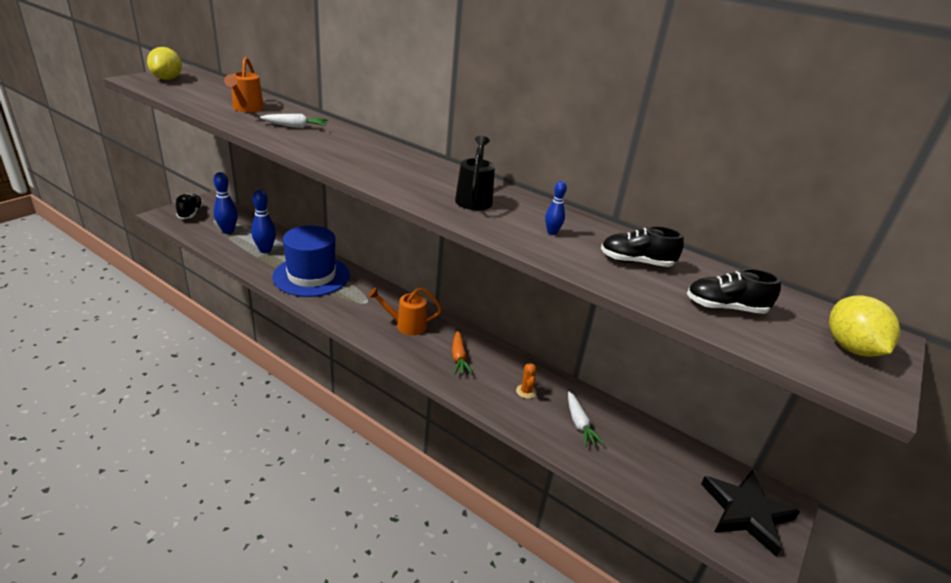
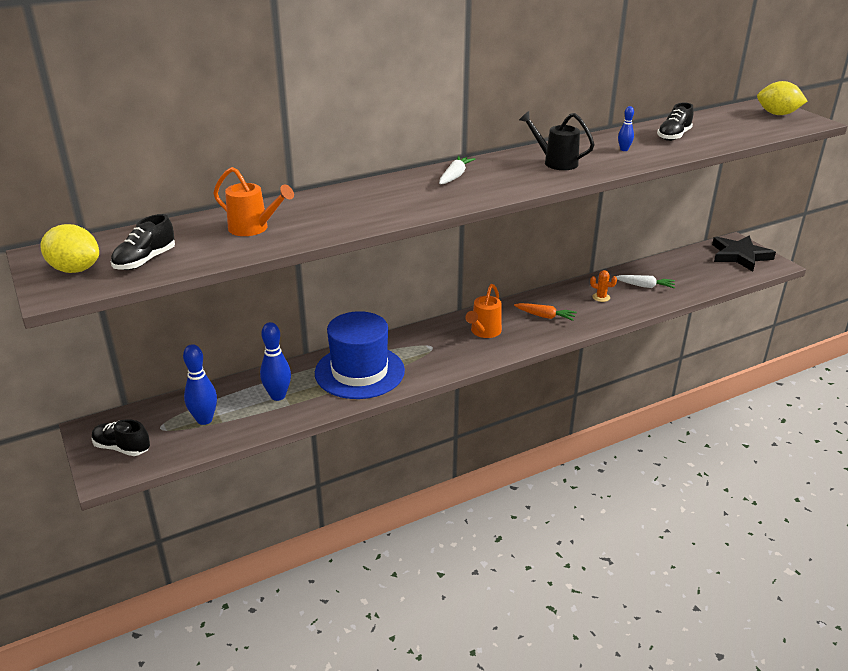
camera: 60 degrees left, 0 degrees up
white carrot [260,114,328,128] -> white carrot moved to [439,156,475,184]
black shoe [687,269,781,314] -> black shoe moved to [111,214,175,270]

